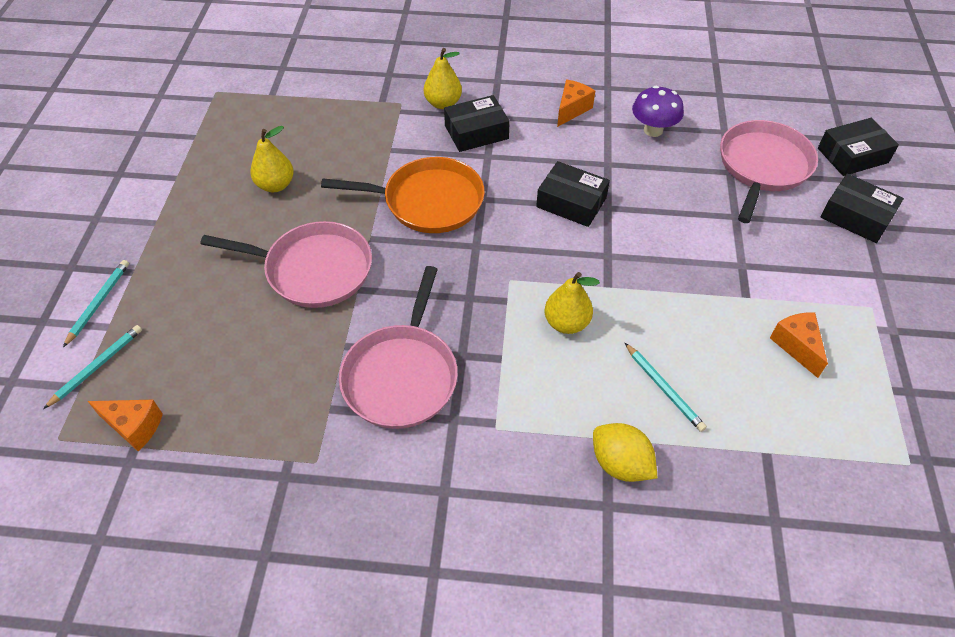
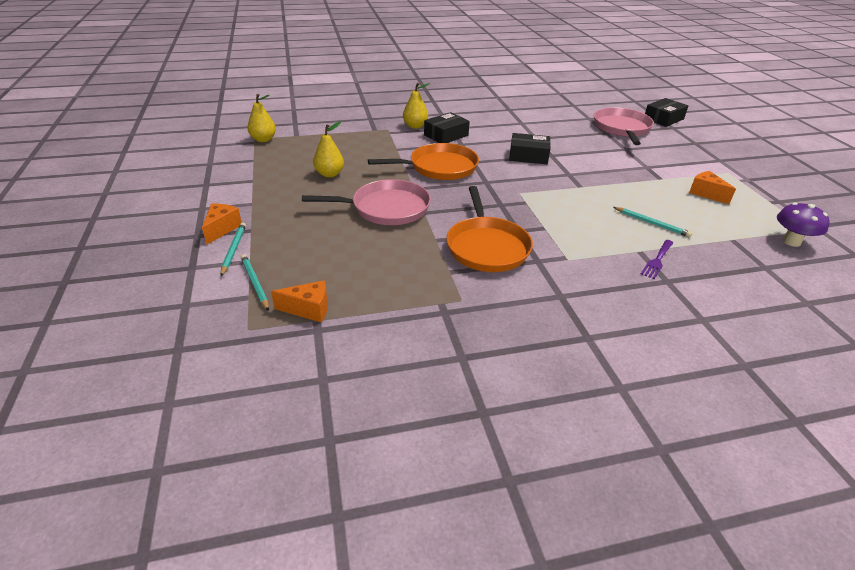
camera: 20 degrees left, 15 degrees down
turquoise pencil [43,325,142,409] -> turquoise pencil turned 45 degrees counterclockwise [241,254,269,311]
pink pan [339,266,458,429] -> orange pan [446,186,533,272]
yellow pear [545,272,600,334] -> yellow pear moved to [247,94,276,142]
orange cheese [557,80,595,127] -> orange cheese moved to [202,204,242,244]
yellow lemon [593,423,657,482] -> purple fork [641,240,673,279]
purple mushroom [632,86,684,137] -> purple mushroom moved to [777,203,830,247]
black box [821,174,904,243] -> none

